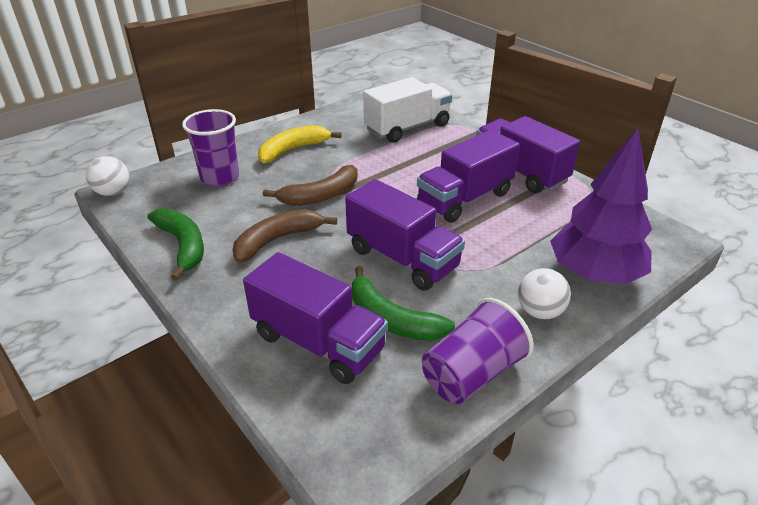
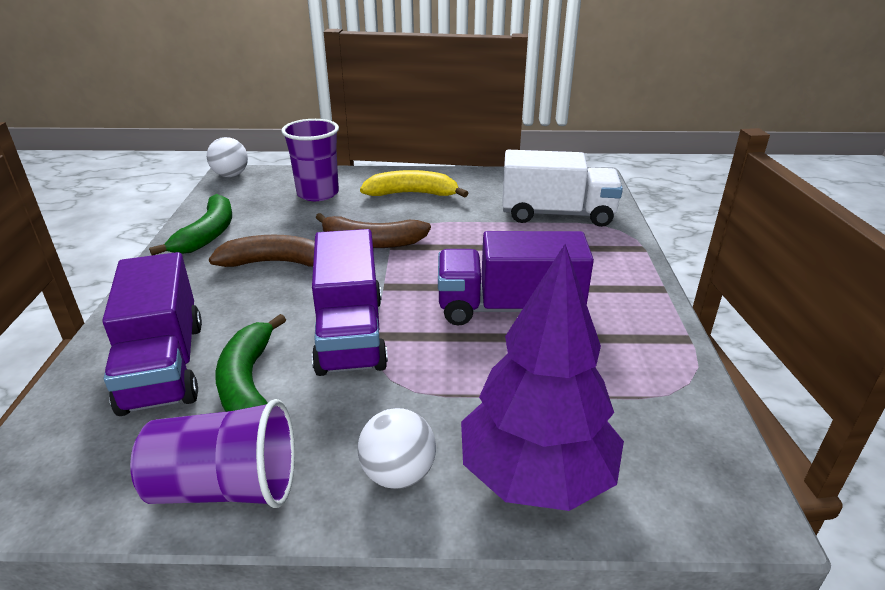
camera: 40 degrees right, 5 degrees down
purple truck [476,116,580,193] -> none

